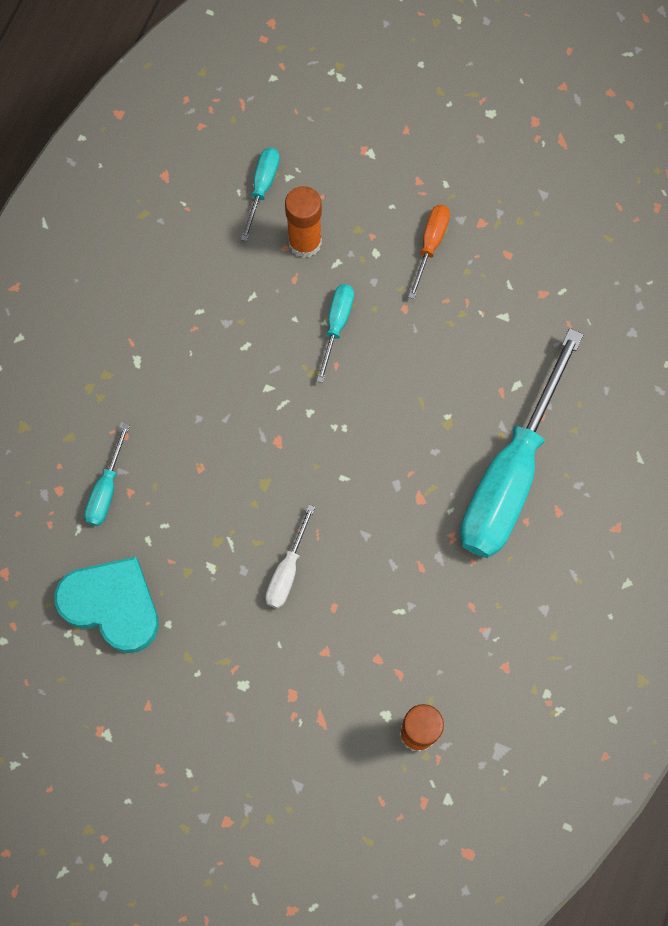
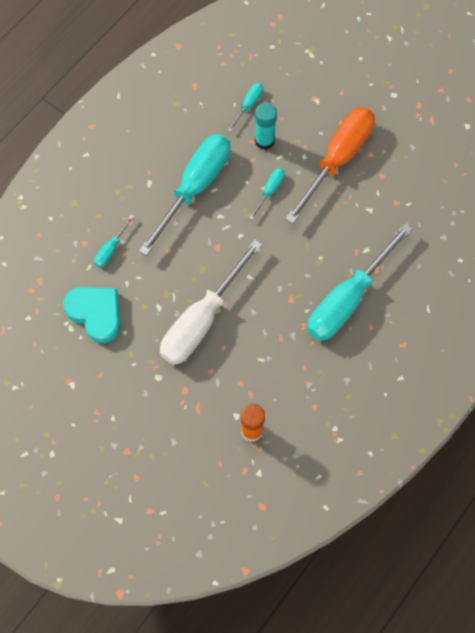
camera: 15 degrees right, 5 degrees down
white screwdriver [265,505,315,609] -> white screwdriver [160,239,263,365], size x2.34
orange glue stick [285,186,322,258] -> turquoise glue stick [255,102,277,150]
orange screwdriver [408,205,450,299] -> orange screwdriver [285,107,375,224], size x2.34
none -> turquoise screwdriver [139,134,230,256]

